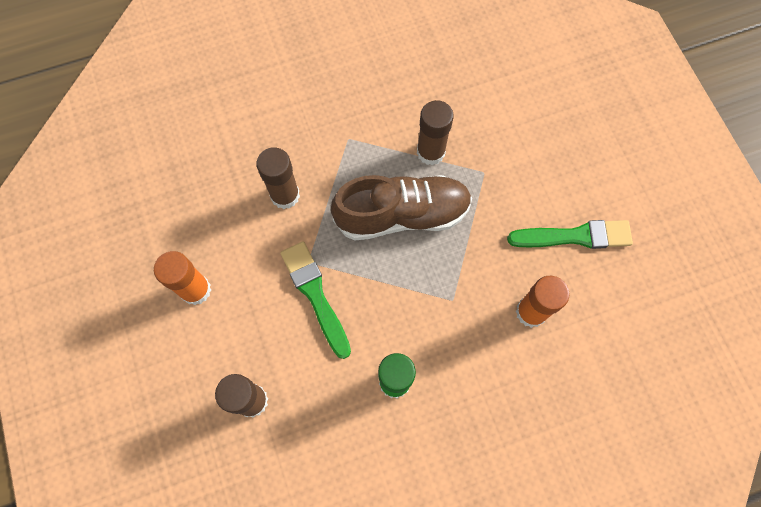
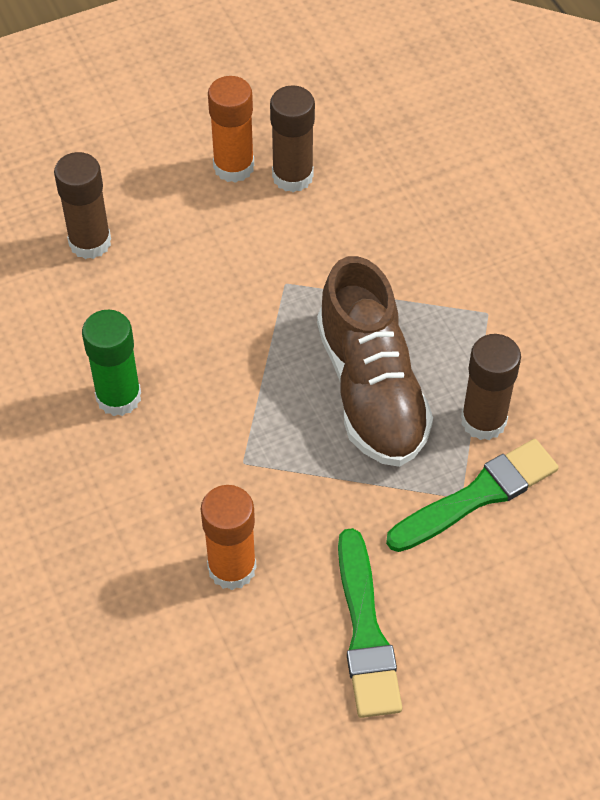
camera: 85 degrees right, 15 degrees down
brown glue stick [257,147,300,209] -> brown glue stick moved to [270,85,315,192]
green brush [280,241,351,359] -> green brush moved to [386,439,559,552]

